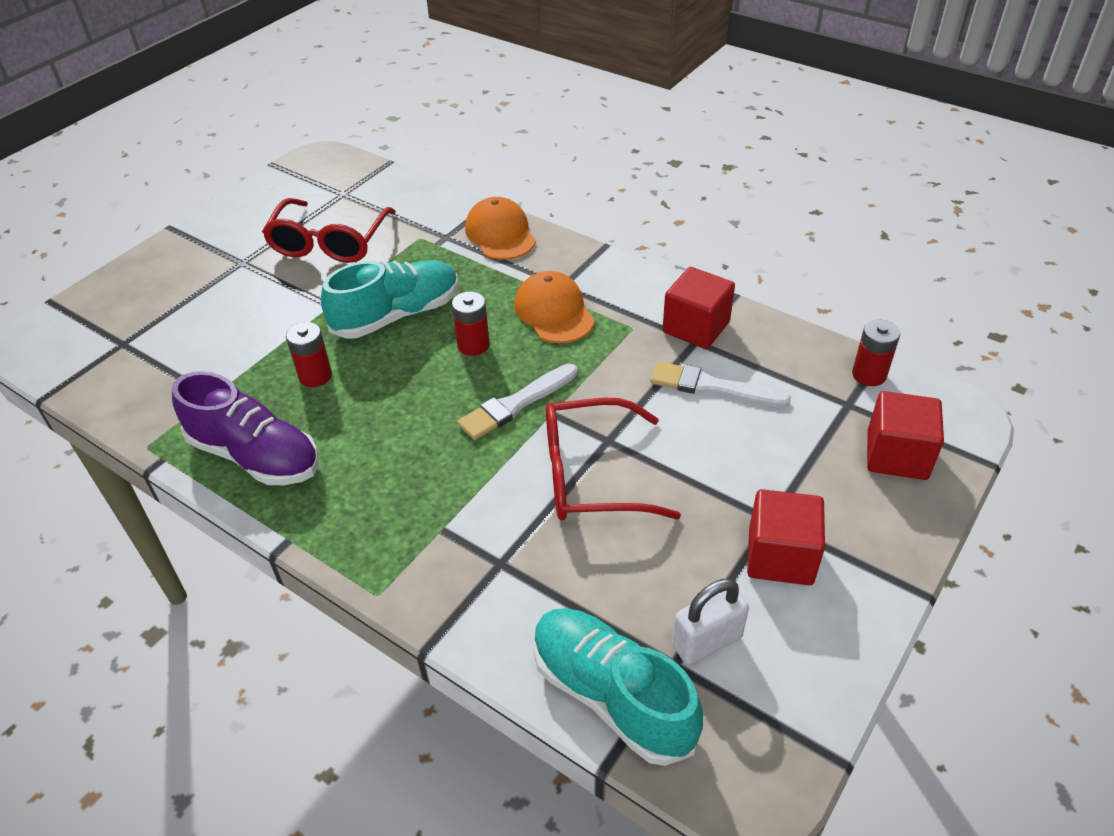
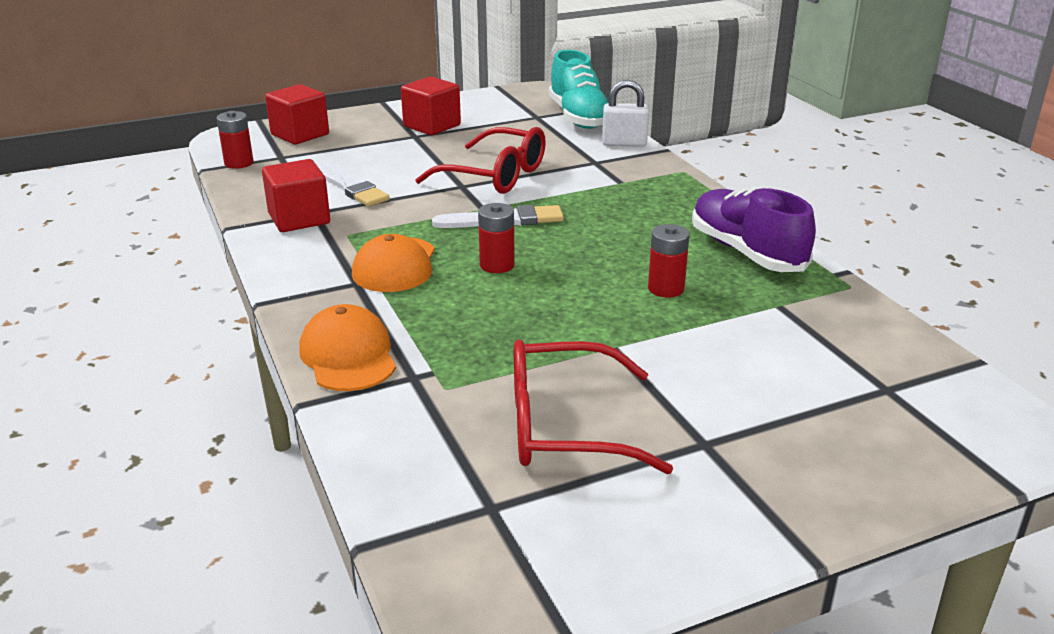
camera: 150 degrees left, 15 degrees down
red glasses [262,198,396,263] -> red glasses turned 135 degrees counterclockwise [514,340,673,474]
turquoise shoe [321,260,458,338] -> none
orange cap [465,197,536,260] -> orange cap turned 150 degrees clockwise [299,304,396,391]
white padlock [672,579,749,665] -> white padlock moved to [602,80,649,147]

